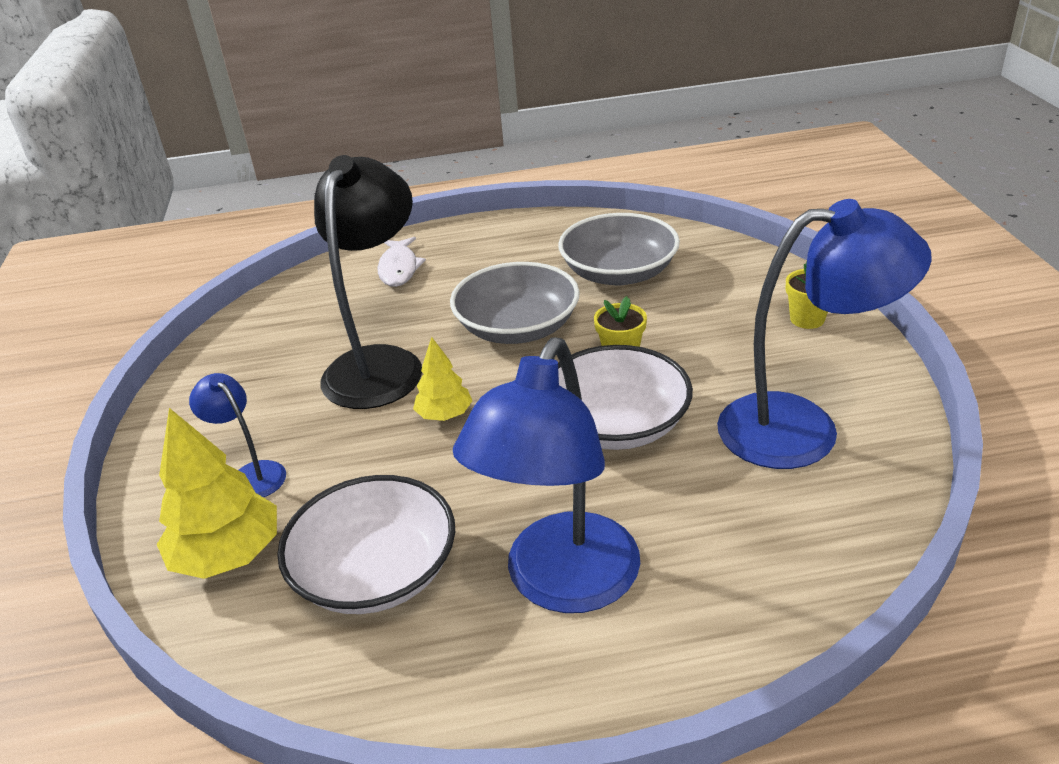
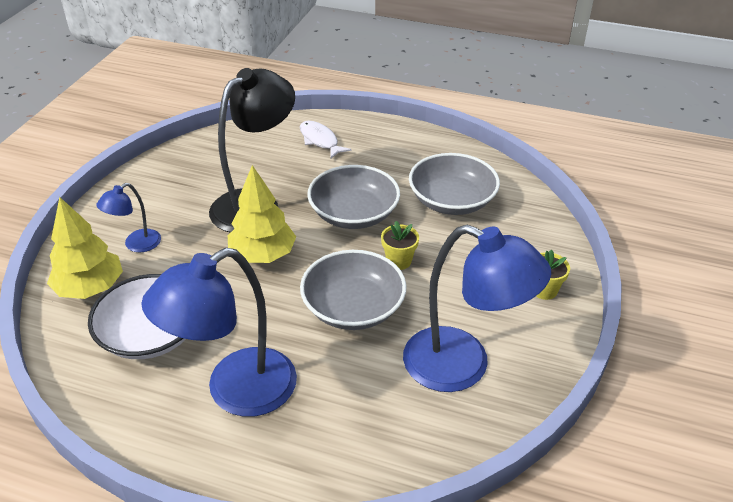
camera: 25 degrees right, 5 degrees up
blue lamp [189,373,286,497] -> blue lamp turned 120 degrees counterclockwise [96,183,161,252]
white fish [378,237,426,287] -> white fish turned 120 degrees clockwise [300,121,351,158]
yellow tree [413,337,472,421] -> yellow tree [228,165,296,263], size x1.71
white bowl [558,345,693,450] -> grey bowl [300,250,407,330]

